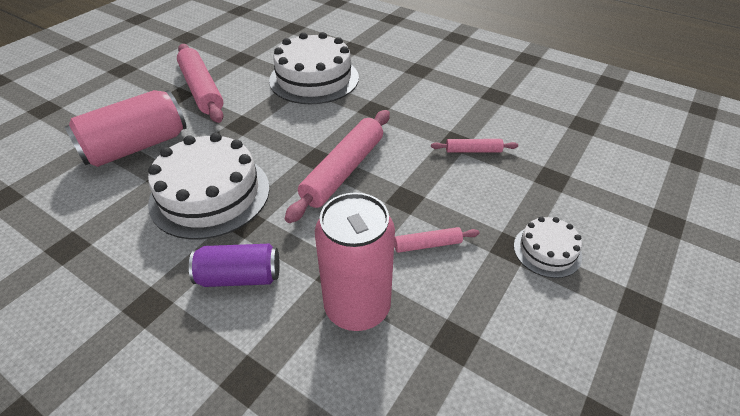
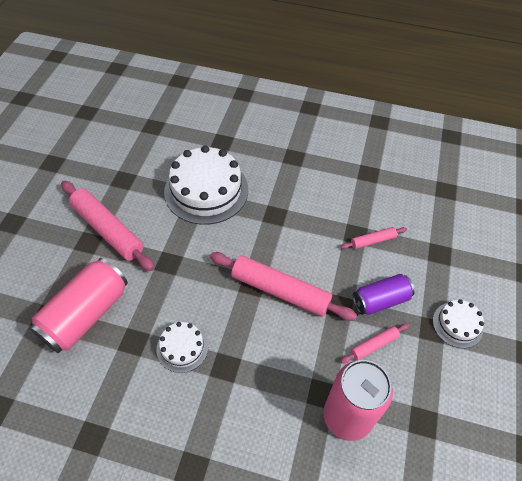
camera: 20 degrees left, 10 degrees up
white cake [148,133,270,239] -> white cake [157,322,208,373], size x0.50
purple can [189,244,280,287] -> purple can moved to [353,274,415,315]
pink rolling pin [285,110,390,223] -> pink rolling pin turned 75 degrees counterclockwise [210,252,357,321]

